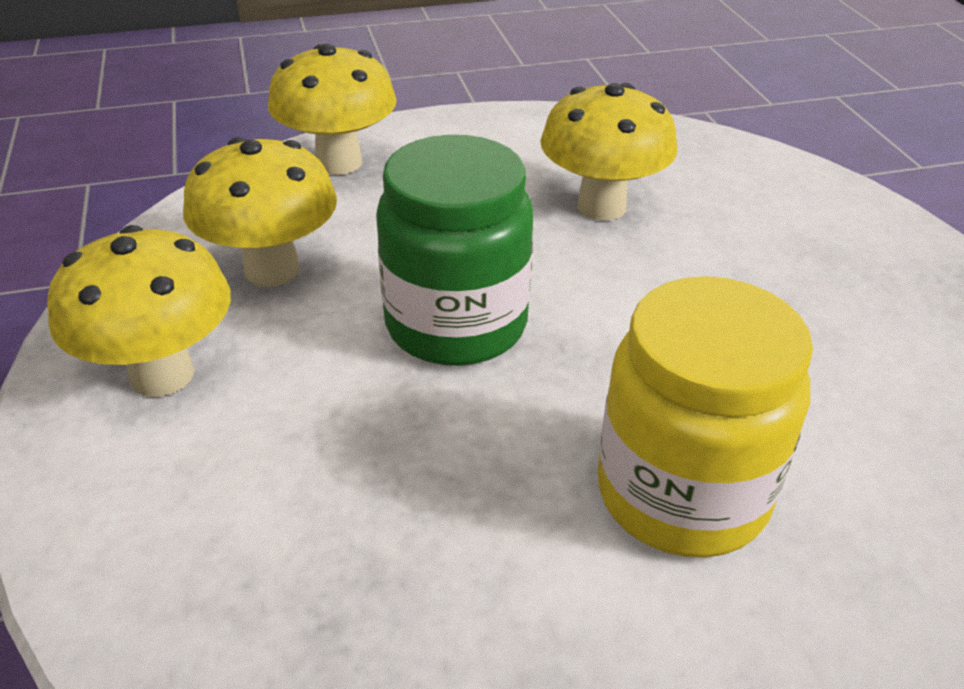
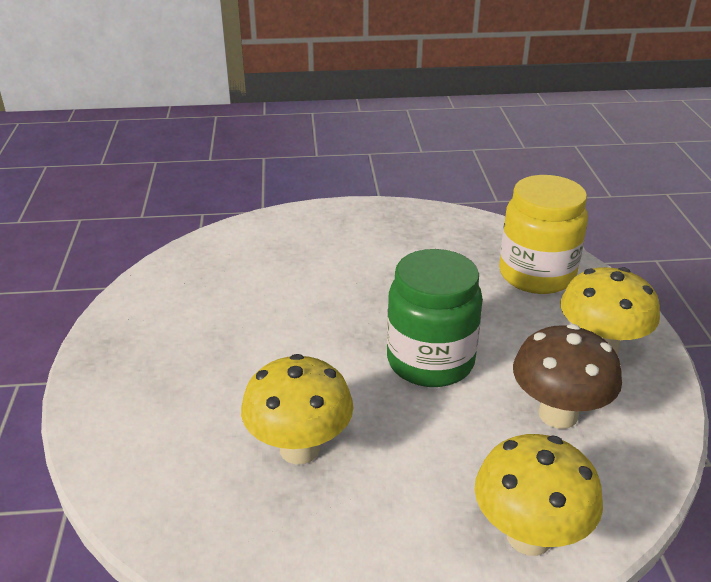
camera: 170 degrees left, 5 degrees down
yellow mushroom [183,137,337,287] -> brown mushroom [513,324,622,429]
yellow jar [598,276,813,558] -> yellow jar moved to [499,175,588,294]

